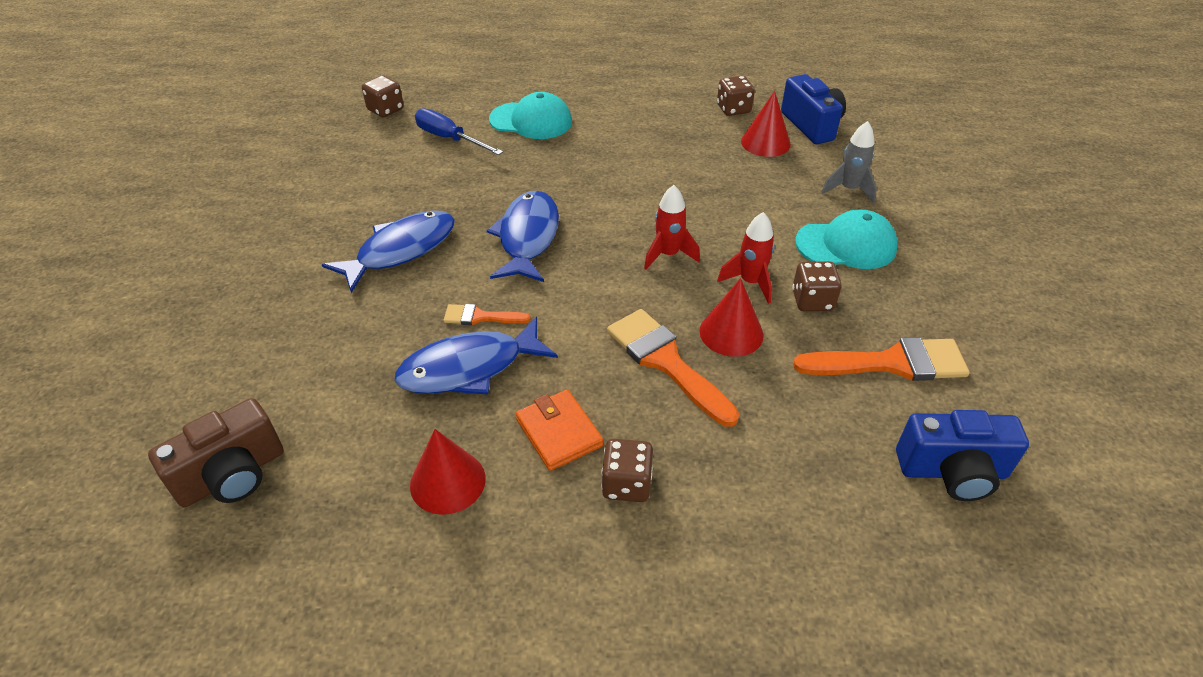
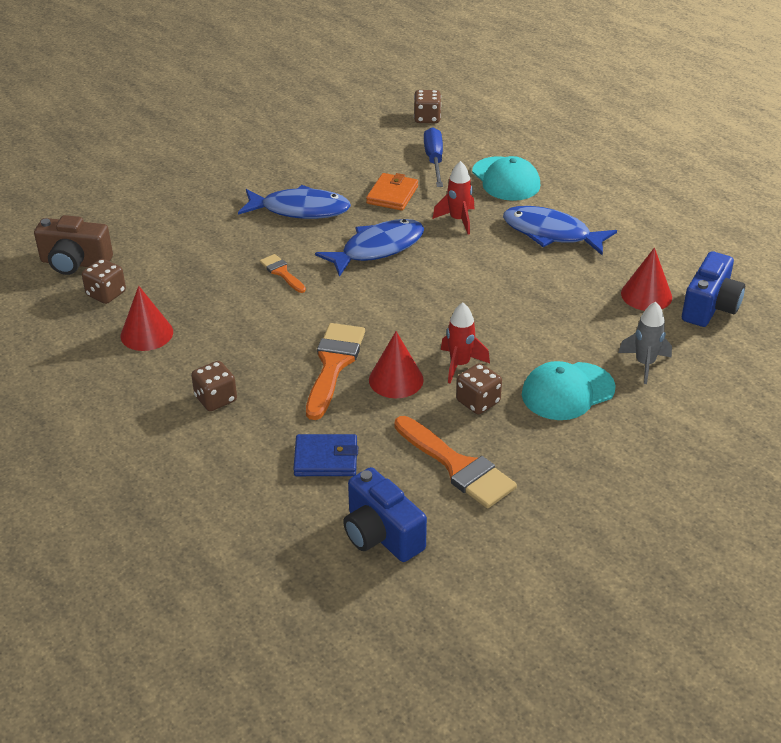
camera: 50 degrees right, 5 degrees down
blue fish [394,317,558,395] -> blue fish moved to [503,206,617,255]
orange wallet [516,390,603,471] -> orange wallet moved to [366,173,418,211]
red rocket [644,185,700,269] -> red rocket moved to [432,161,474,235]
brown dice [717,76,755,116] -> brown dice moved to [82,259,126,304]
turquoise cap [795,209,898,269] -> turquoise cap turned 105 degrees clockwise [522,361,616,420]
none -> blue wallet [293,434,358,476]

